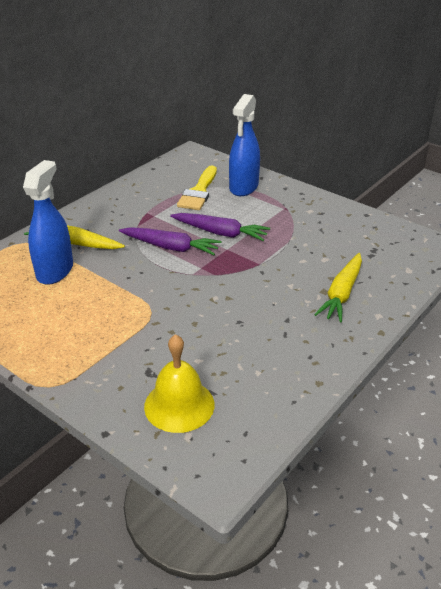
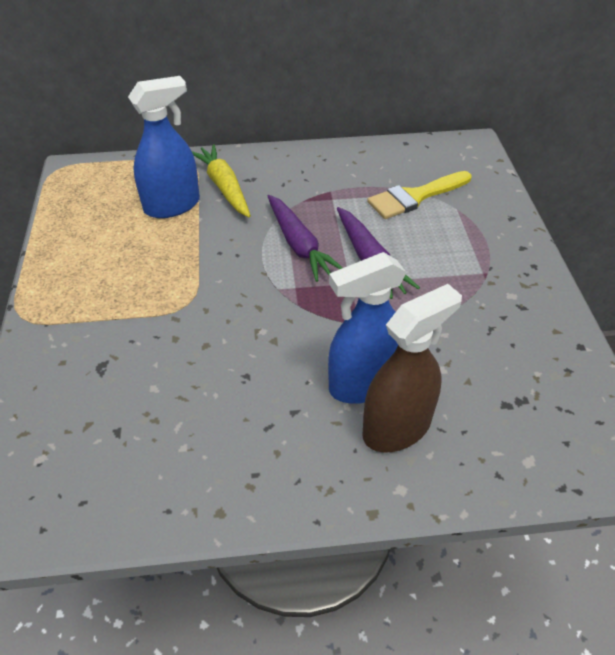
camera: 45 degrees right, 10 degrees up
yellow bell [144,334,214,433] -> none
blue spray bottle [229,94,260,196] -> blue spray bottle moved to [328,252,406,404]
yellow carrot [314,253,362,323] -> brown spray bottle [362,284,462,452]

